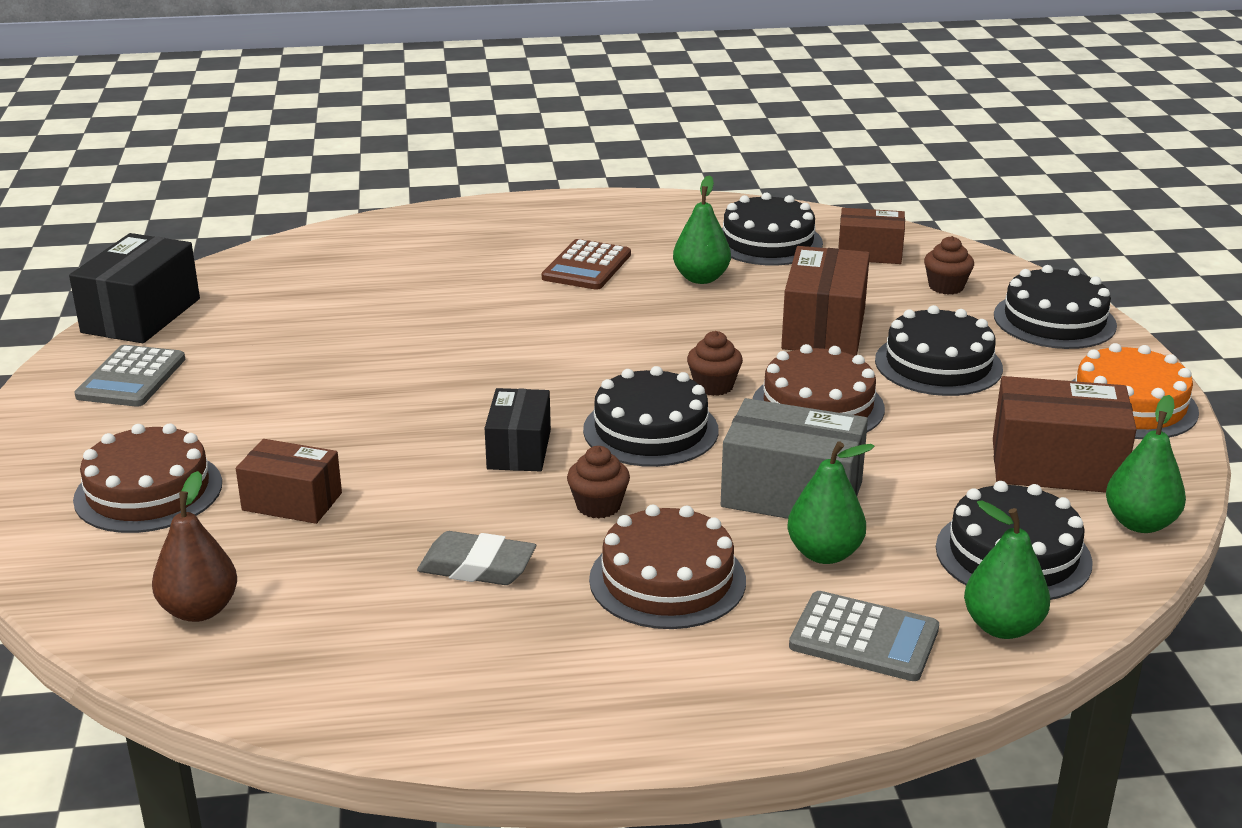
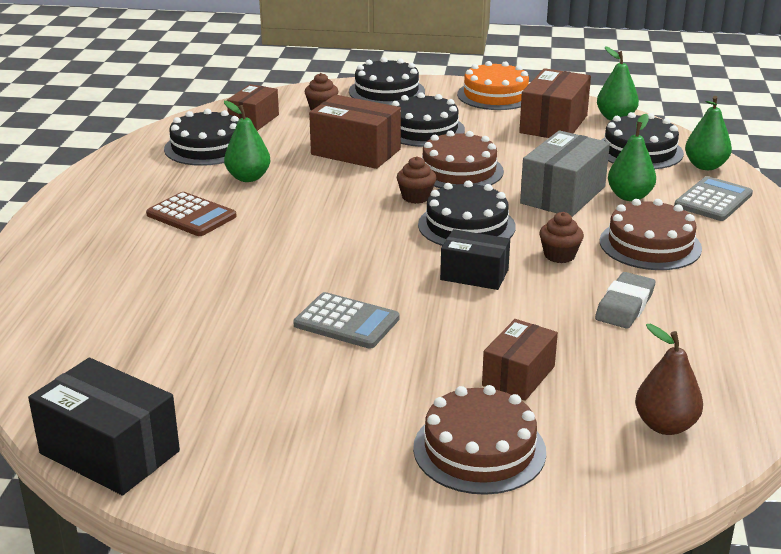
camera: 75 degrees left, 0 degrees up
grey calculator [74,345,185,407] -> grey calculator moved to [293,292,399,349]

